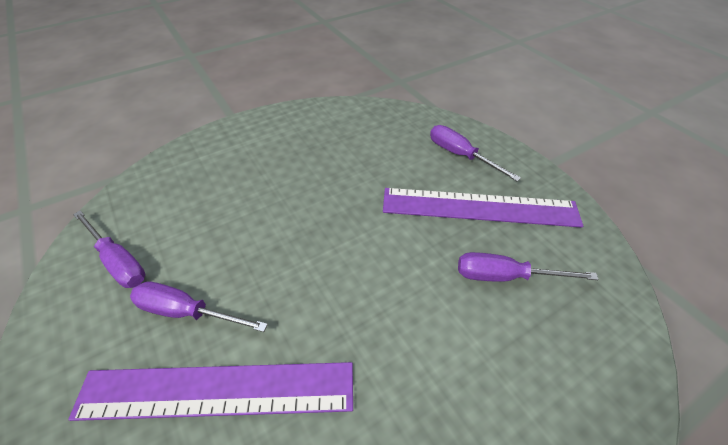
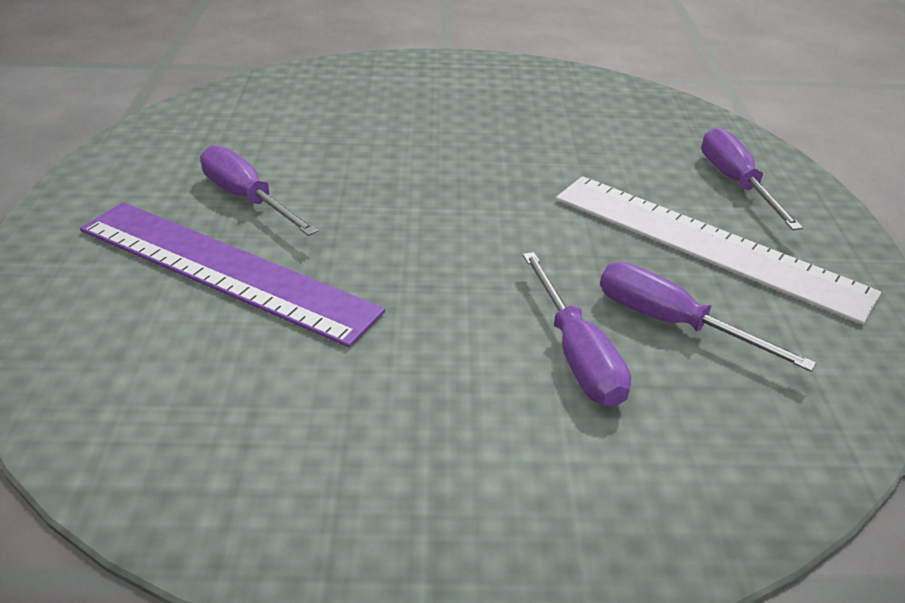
camera: 30 degrees right, 10 degrees down
purple screwdriver [73,210,145,288] -> purple screwdriver moved to [523,252,631,407]
purple ruler [383,188,583,228] -> white ruler [556,176,881,325]

